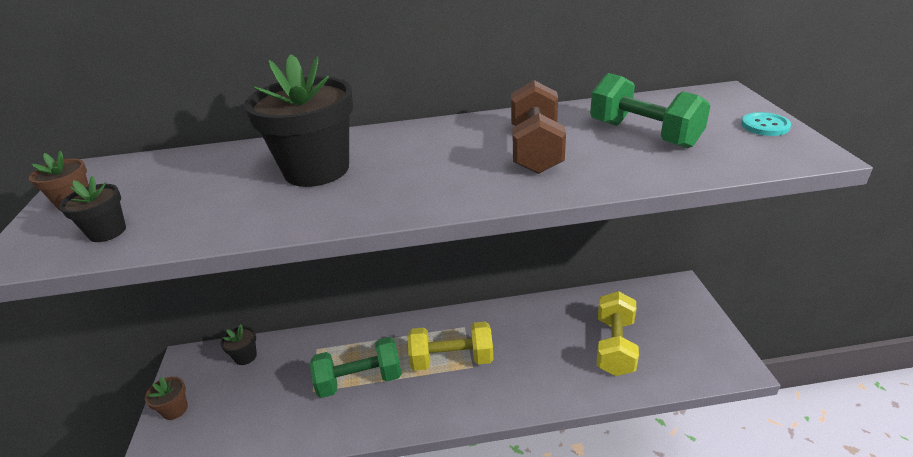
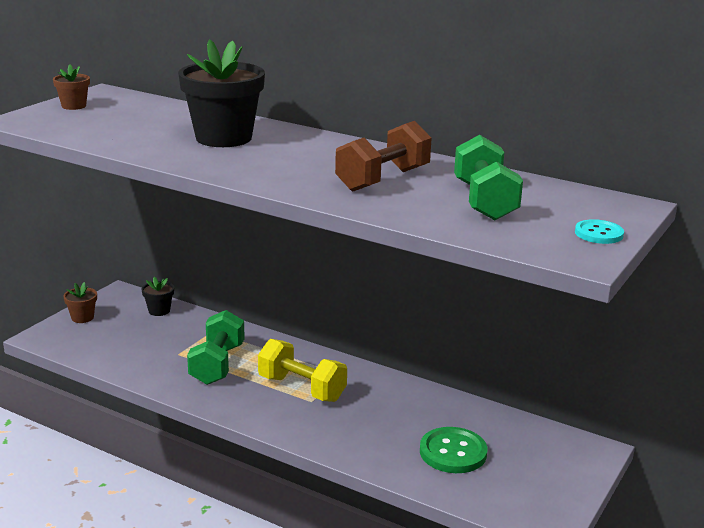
camera: 35 degrees right, 10 degrees down
black flower pot [59,176,126,242] -> none
green dumbbell [310,337,402,398] -> green dumbbell turned 75 degrees clockwise [187,310,245,385]
yellow dumbbell [597,291,639,376] -> green button [420,427,487,473]

